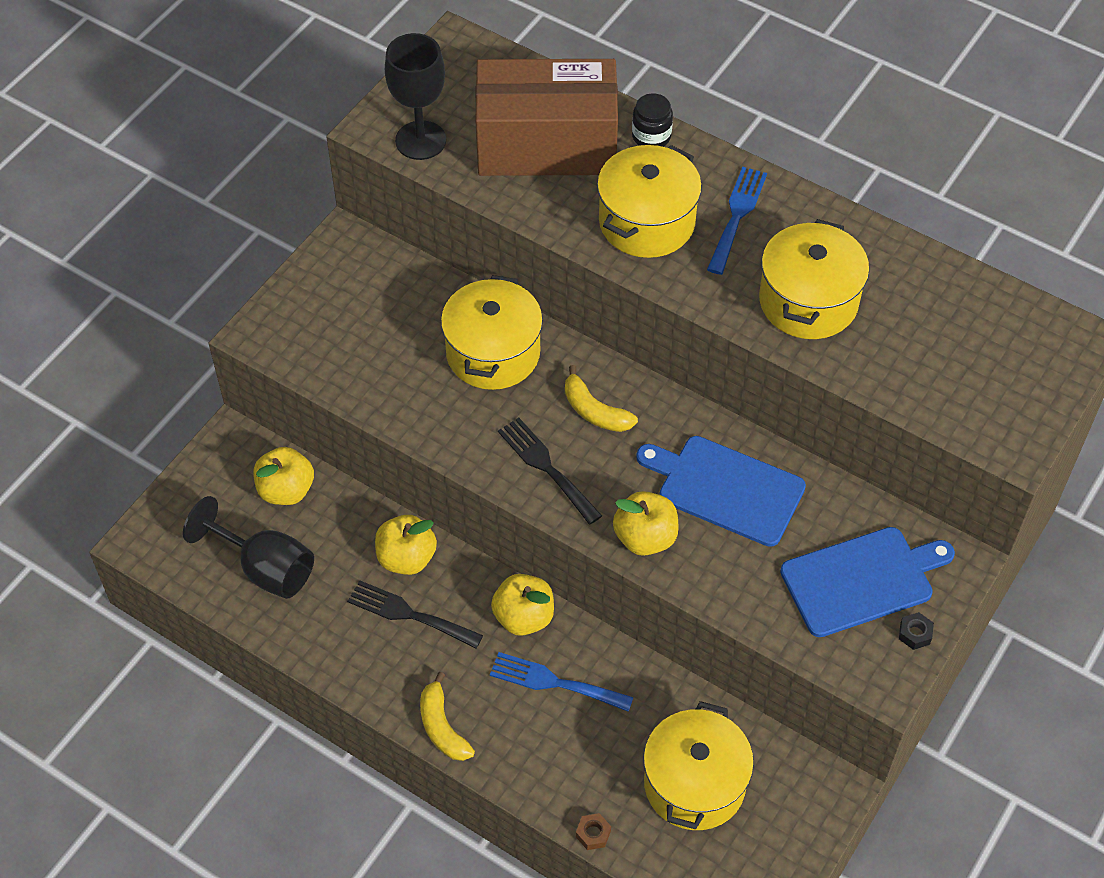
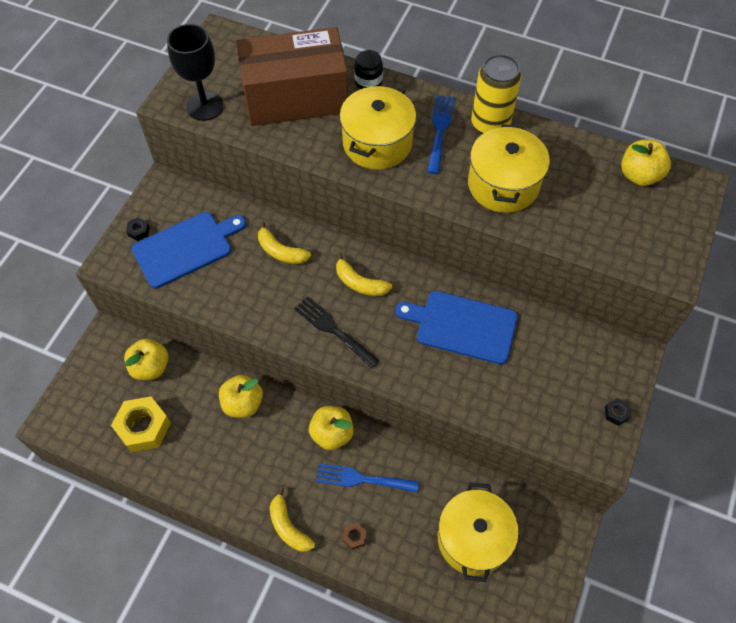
camera: 10 degrees left, 5 degrees up
black goblet [183,496,314,599] -> yellow nut [111,396,171,452]
black fork [347,580,483,648] -> none
yellow pot [441,275,543,390] -> yellow banana [258,221,311,264]
brown nut [576,813,611,850] -> brown nut moved to [343,523,367,550]
yellow apple [613,491,679,556] -> yellow apple moved to [621,140,671,186]
blue cutting board [780,527,955,637] -> blue cutting board moved to [131,212,246,288]
none -> black nut [126,217,149,241]
none -> yellow can [471,54,521,134]

